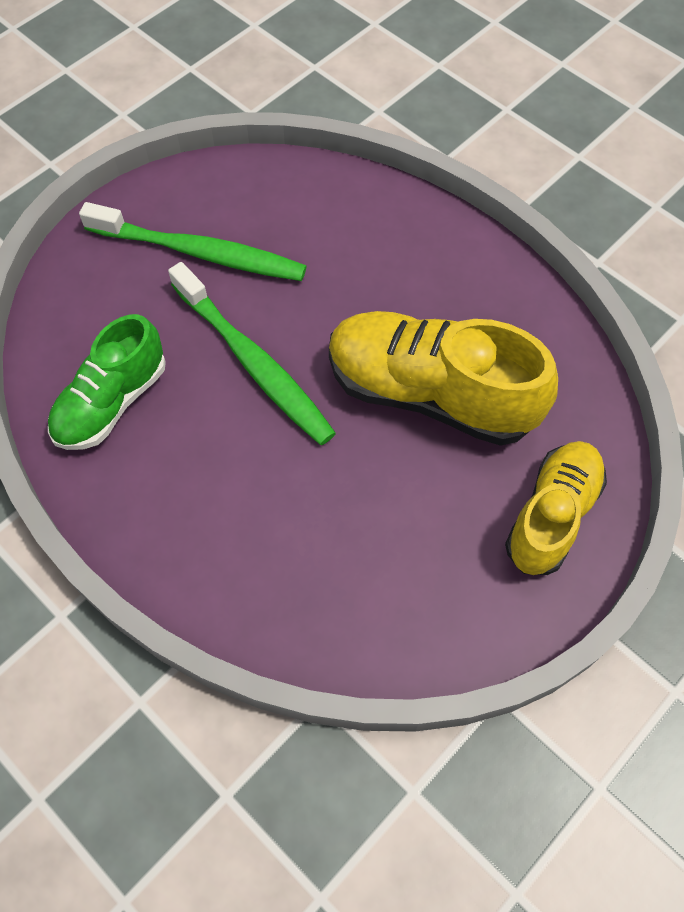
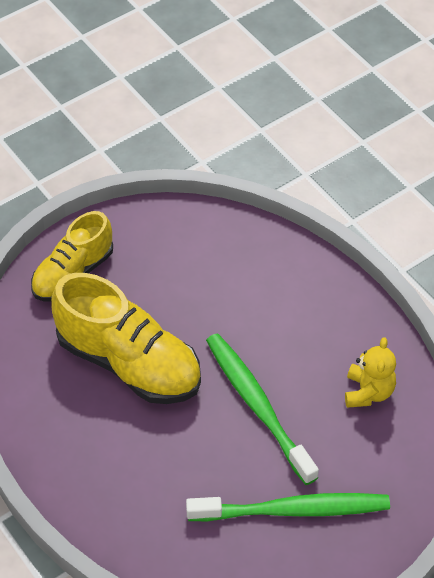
camera: 170 degrees left, 10 degrees down
green shoe [48,314,166,450] -> yellow teddy bear [345,337,396,408]
green toothbrush [79,202,307,281] -> green toothbrush turned 150 degrees clockwise [186,493,390,521]

